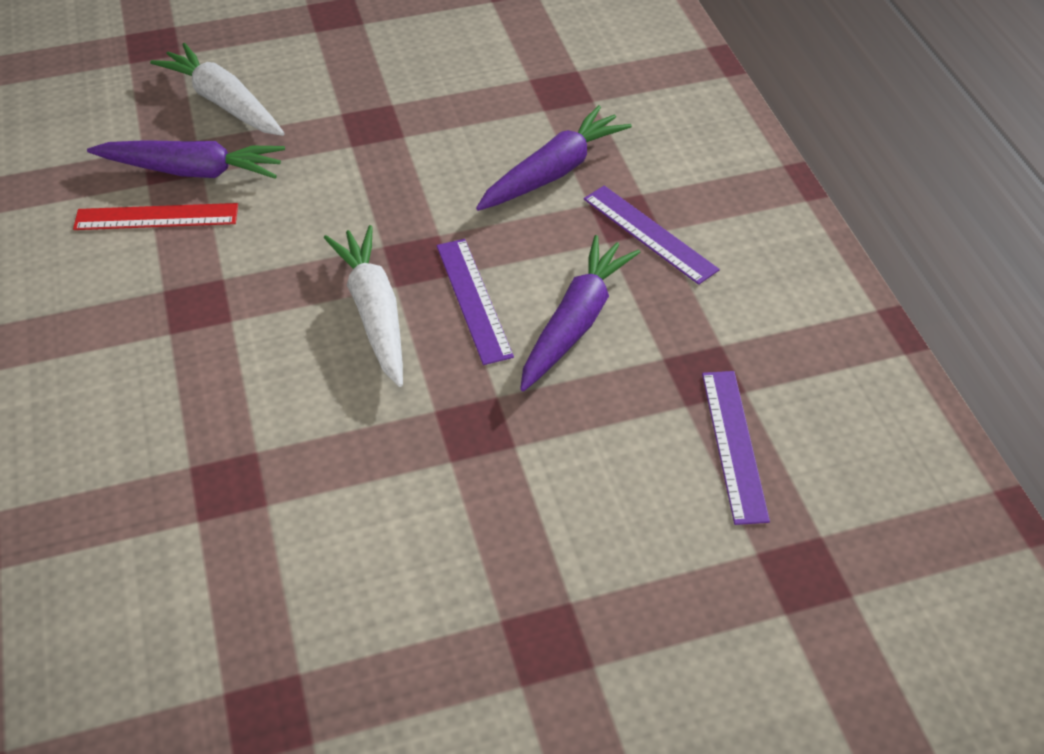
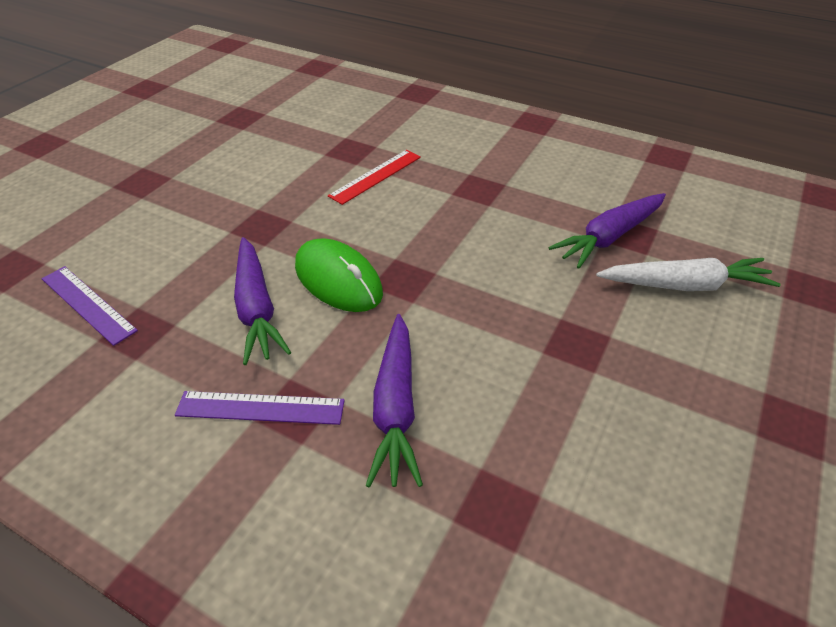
camera: 135 degrees right, 5 degrees down
red ruler [73,203,238,230] -> red ruler moved to [328,150,421,205]
white carrot [324,225,403,387] -> none
purple ruler [437,239,514,365] -> green mouse [295,238,383,312]

